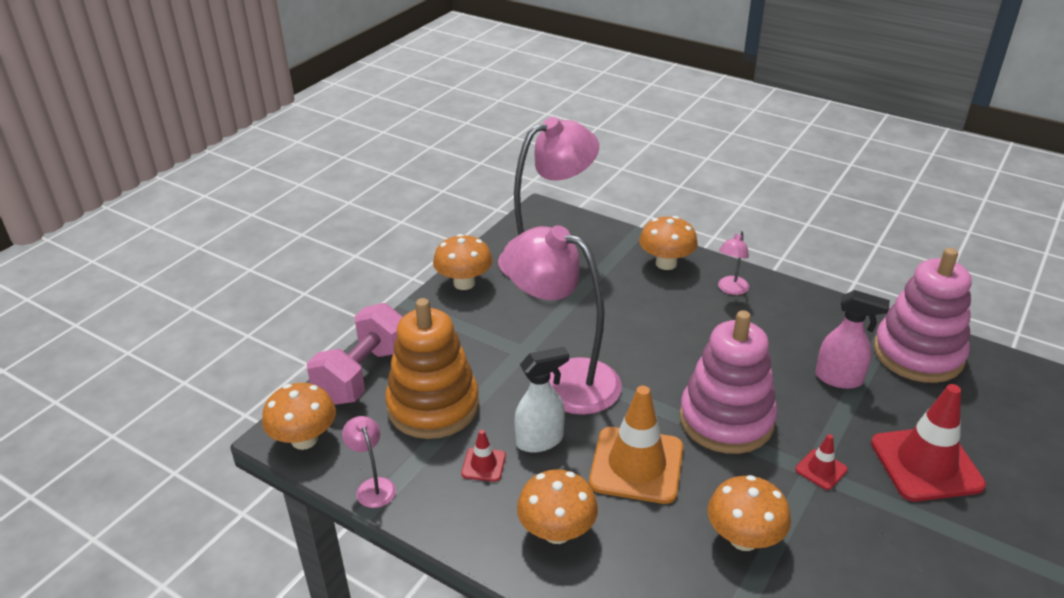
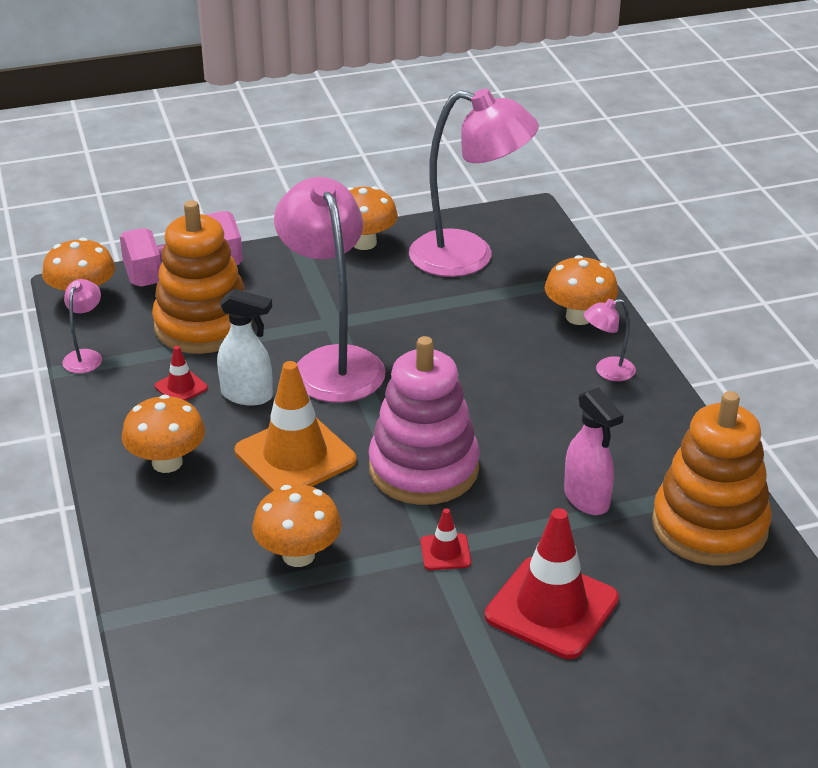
camera: 40 degrees right, 0 degrees up
pink stacking toy [874,248,972,383] -> orange stacking toy [652,391,772,566]

